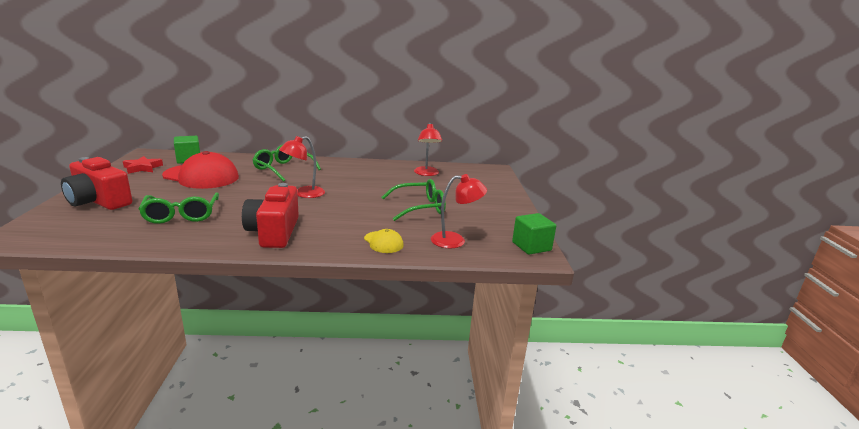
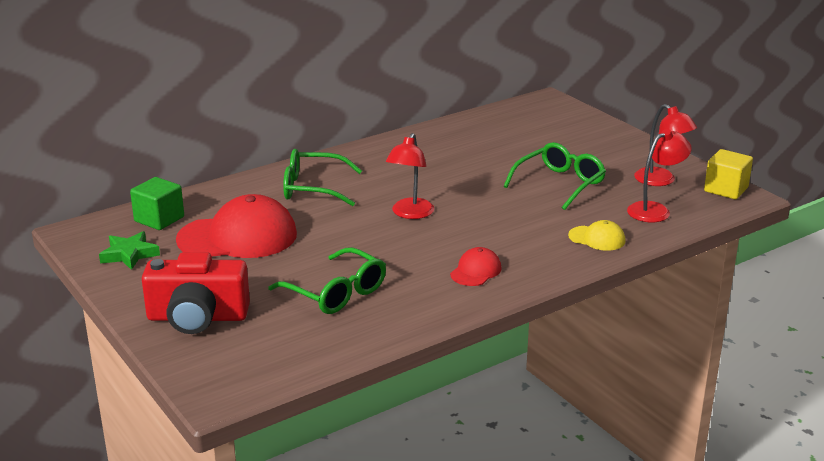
camera: 30 degrees left, 5 degrees up
red star [123,156,163,174] -> green star [99,231,160,270]
red camera [242,183,299,248] -> red cap [450,247,502,286]
red lamp [414,123,442,176] -> red lamp moved to [634,104,697,186]
green cube [512,213,556,255] -> yellow cube [704,149,753,199]

